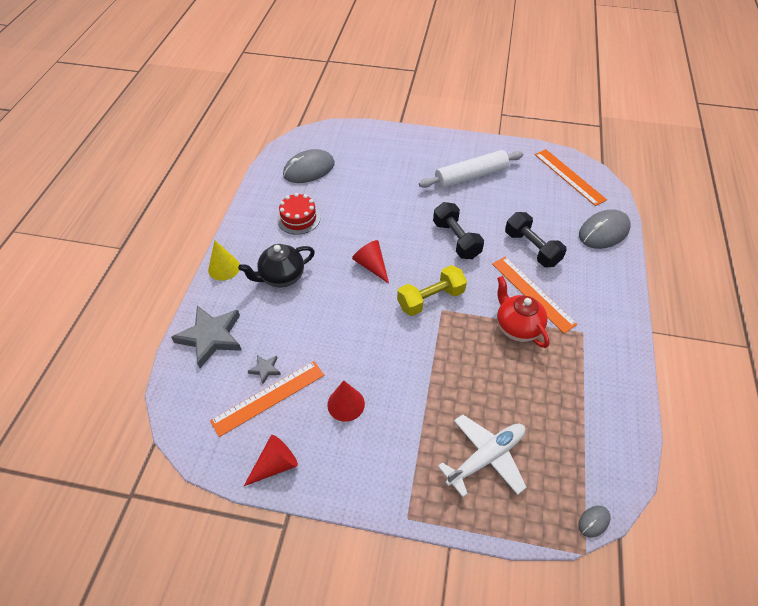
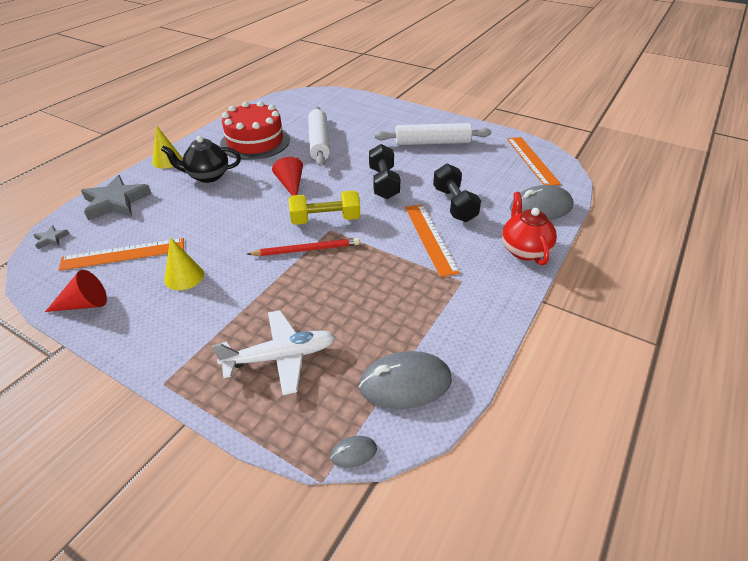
camera: 20 degrees right, 10 degrees down
grey star [248,355,281,384] -> grey star moved to [33,225,70,249]
red cake [277,193,320,235] -> red cake [220,101,290,160], size x1.69
grey mouse [283,149,335,183] -> grey mouse moved to [359,351,452,409]
red cone [327,380,365,422] -> yellow cone [164,237,204,290]
red teapot [497,276,550,348] -> red teapot moved to [502,192,557,265]
none -> red pencil [247,238,360,256]
none -> white rolling pin [308,106,330,166]

